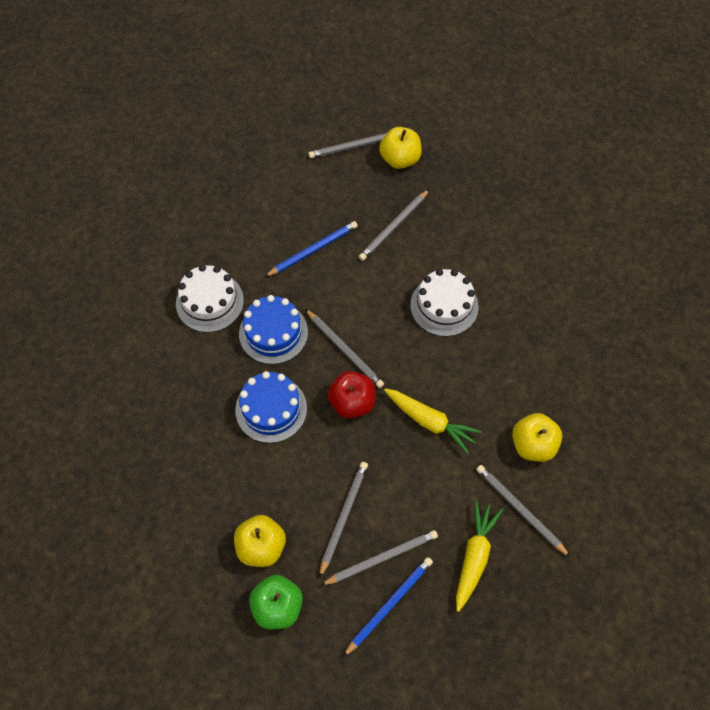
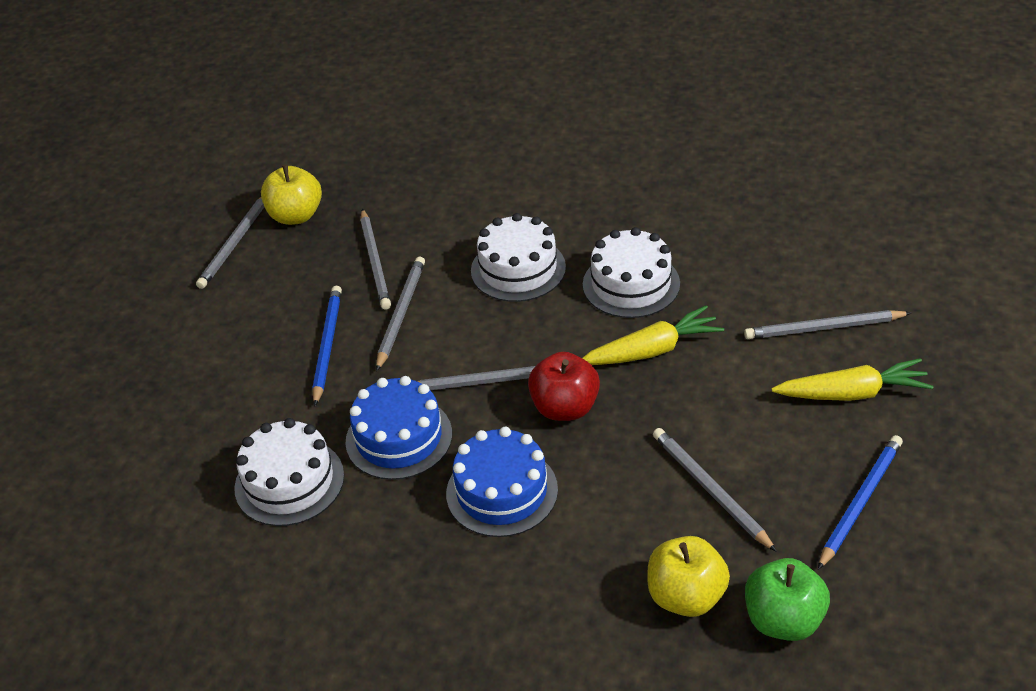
camera: 50 degrees left, 20 degrees down
grey pencil [320,530,438,586] -> grey pencil moved to [376,257,425,371]
blue pencil [343,557,433,657] -> blue pencil turned 45 degrees clockwise [818,435,903,570]
yellow carrot [456,500,503,612] -> yellow carrot turned 120 degrees clockwise [772,358,934,401]
yellow apple [512,413,563,462] -> none
none -> white cake [583,227,680,318]

